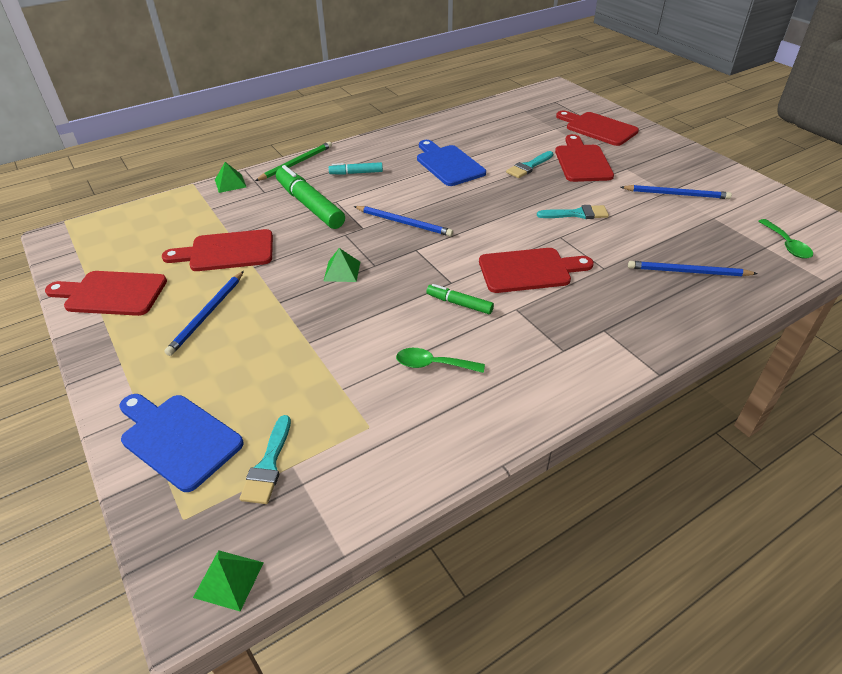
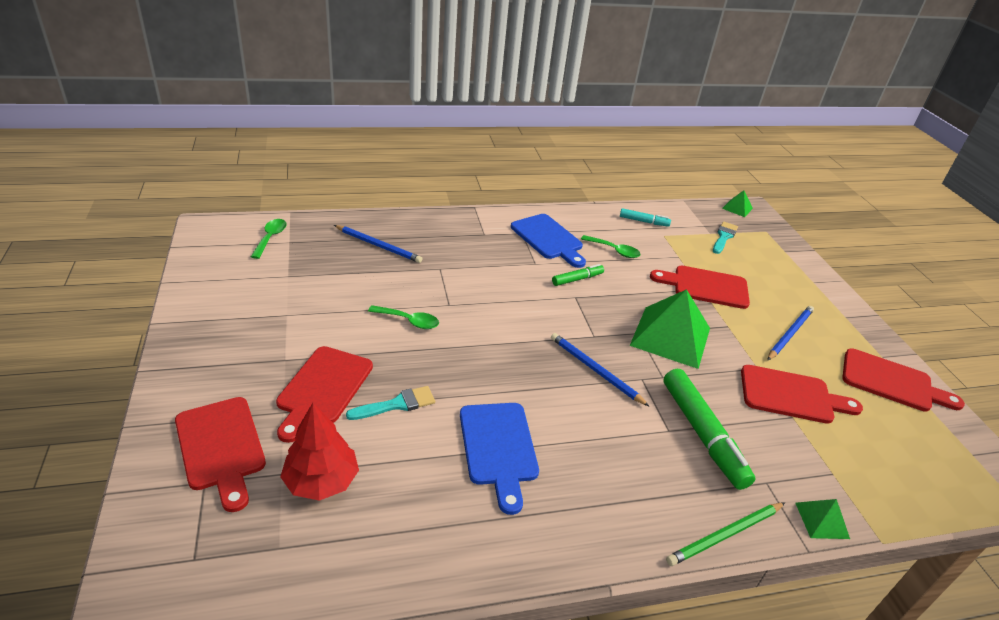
camera: 165 degrees left, 5 degrees down
blue cutting board [120,394,244,492] -> blue cutting board moved to [511,214,586,268]
green pyramid [324,248,360,282] -> green pyramid [630,289,710,369], size x2.16
turquoise marker [329,162,383,175] -> turquoise marker moved to [620,208,671,227]
green marker [426,284,494,314] -> green marker turned 75 degrees counterclockwise [552,264,604,286]
red cutting board [479,248,594,293] -> red cutting board moved to [650,265,750,309]
turquoise brush [537,205,609,219] -> green spoon [368,305,439,329]
blue pencil [621,185,732,199] -> none
none -> red tree [280,403,359,501]

